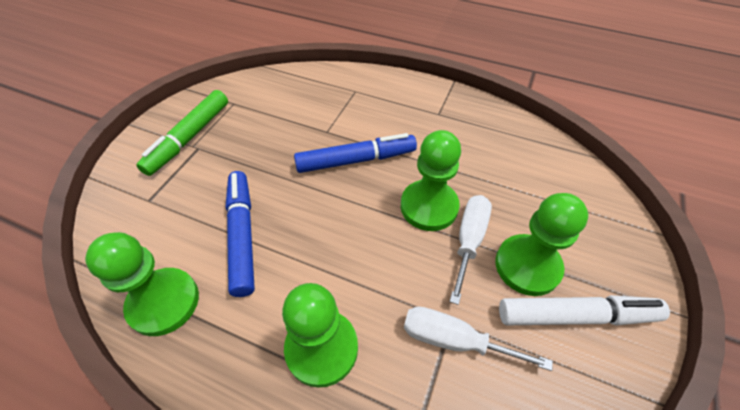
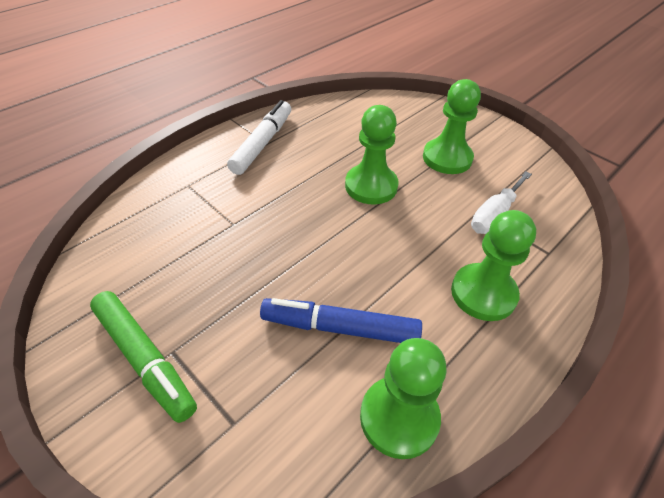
camera: 70 degrees left, 5 degrees down
blue marker [294,133,417,173] -> none
white screwdriver [449,195,492,305] -> none
white marker [499,295,670,326] -> white marker moved to [227,100,291,175]

